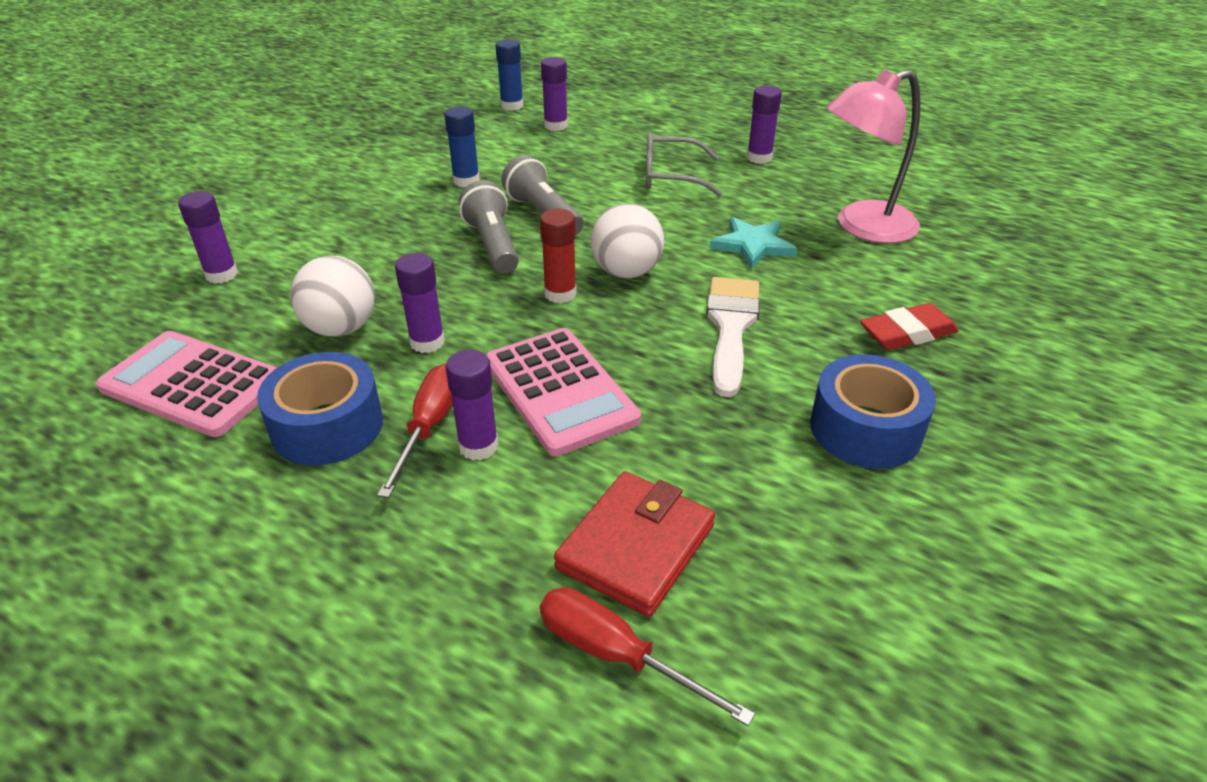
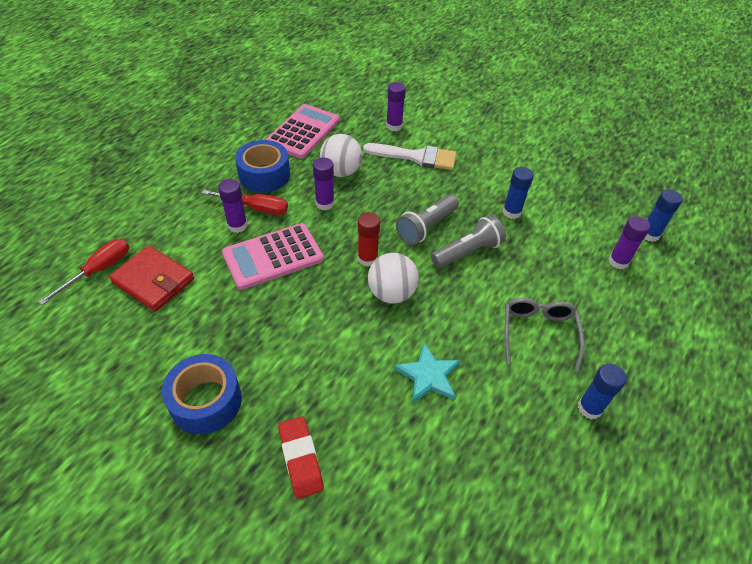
camera: 90 degrees right, 10 degrees up
grey flashlight [459,180,519,274] -> grey flashlight turned 150 degrees clockwise [396,195,459,245]
white brush [706,277,760,397] -> white brush moved to [363,143,456,170]
purple glue stick [747,86,782,164] -> blue glue stick [578,364,627,420]
pink lamp [826,69,921,243] -> none

